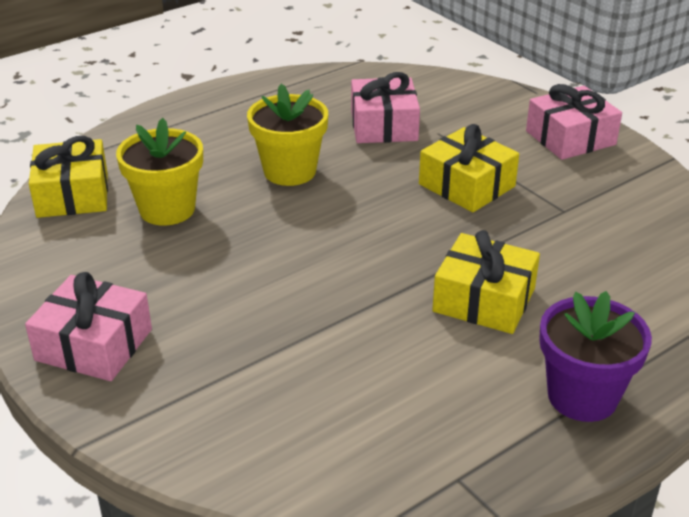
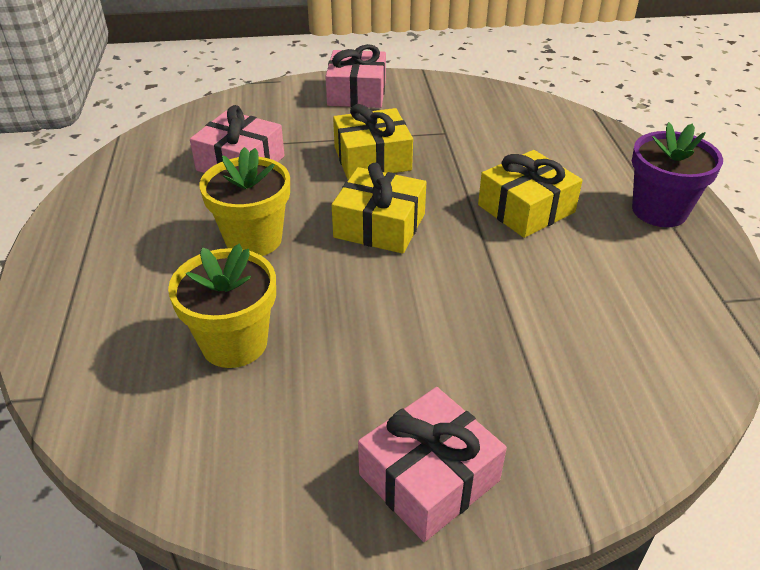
camera: 60 degrees left, 5 degrees up
yellow gift [29,136,108,218] -> yellow gift moved to [332,163,426,254]

